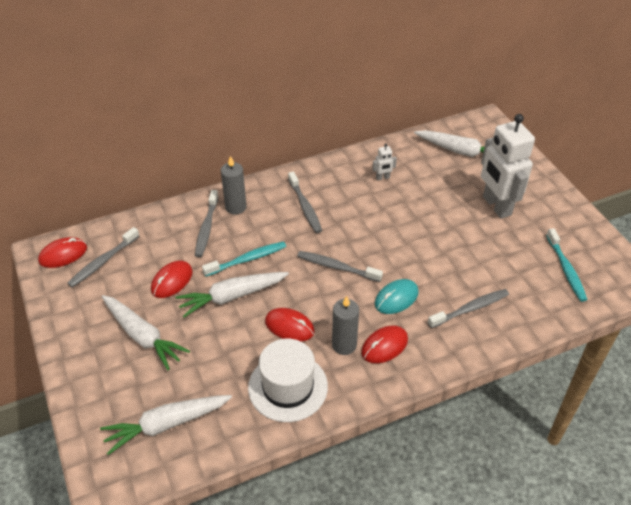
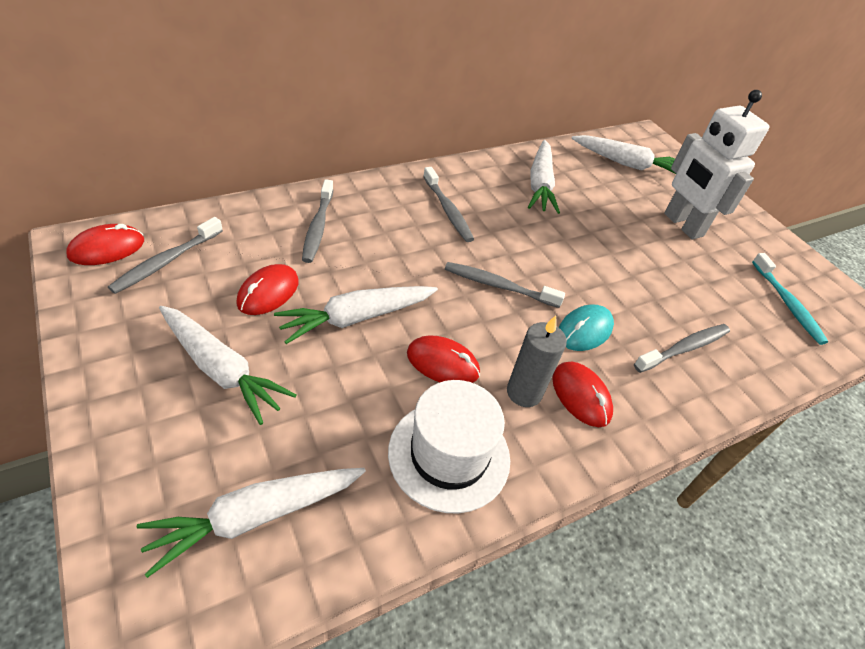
camera: 10 degrees left, 0 degrees up
turquoise toothbrush [202,241,286,277] -> none
grey candle [221,156,247,215] -> none
red mouse [361,326,408,363] -> red mouse turned 75 degrees counterclockwise [552,361,613,427]
white robot [372,143,397,180] -> white carrot [528,140,560,214]

